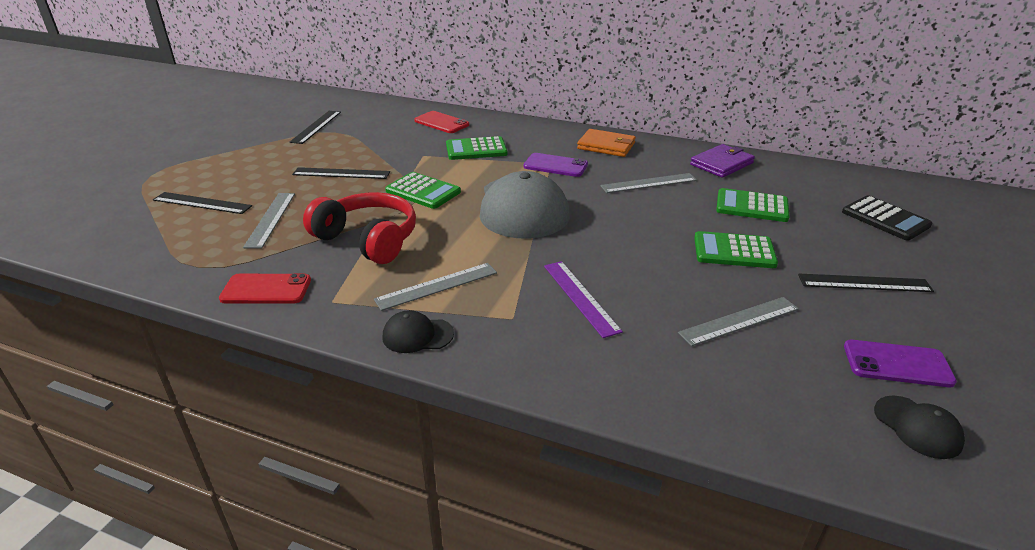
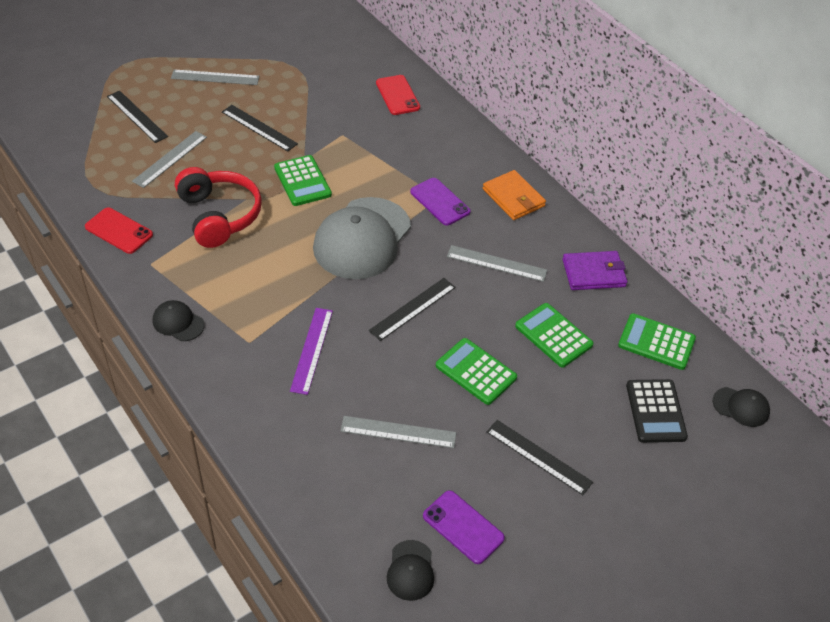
camera: 30 degrees right, 15 degrees up
black ruler [290,111,341,144] -> black ruler moved to [369,278,456,341]
grey ruler [374,263,497,311] -> grey ruler moved to [171,70,259,85]
green calculator [446,136,507,160] -> green calculator moved to [618,313,696,370]
none -> black cap [713,387,770,427]

